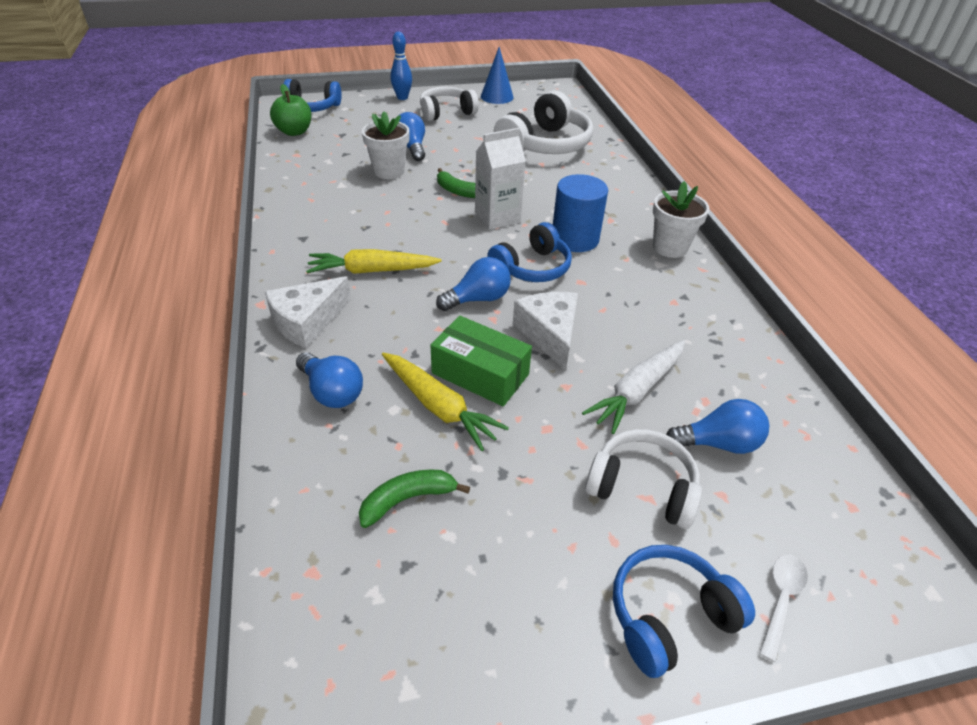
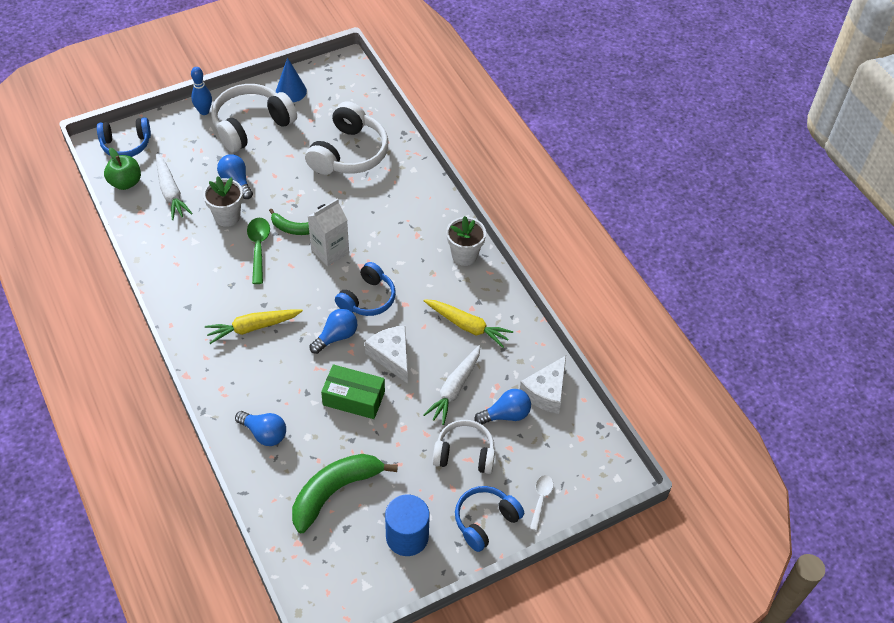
camera: 15 degrees left, 10 degrees up
white cheese [265,276,351,348] -> white cheese moved to [520,356,566,414]
green banana [359,469,470,528] -> green banana [292,454,398,533], size x1.86
yellow carrot [382,353,509,451] -> yellow carrot moved to [423,299,513,348]
white headphones [420,87,479,121] -> white headphones [211,84,297,153], size x1.54
blue cylinder [553,174,608,252] -> blue cylinder moved to [385,495,430,556]
none -> white carrot [156,154,193,220]
none -> green spoon [247,218,270,284]

